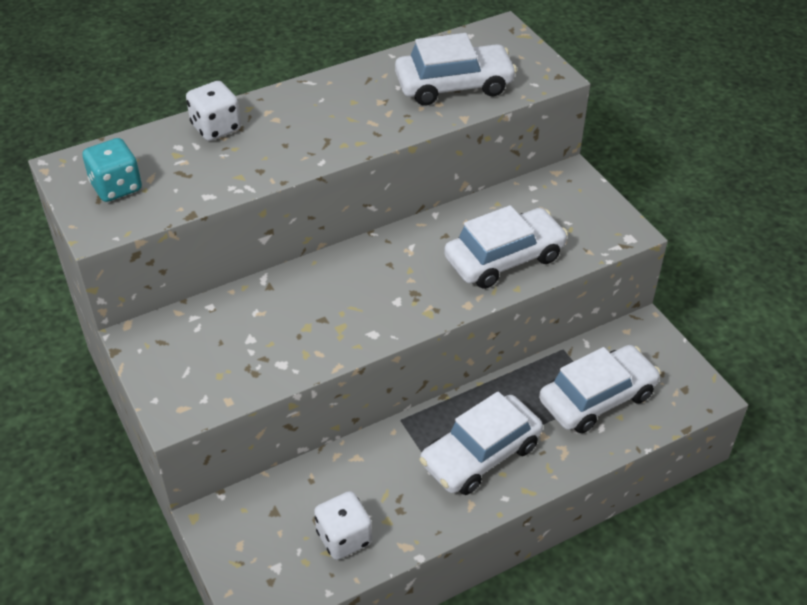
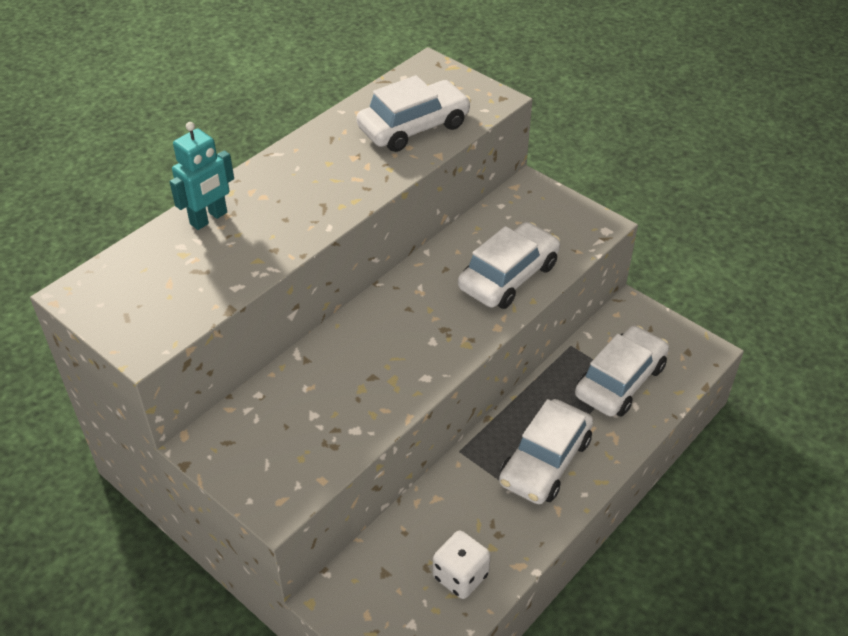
camera: 20 degrees left, 0 degrees up
turquoise dice [82,138,142,202] -> none
white dice [186,81,241,141] -> turquoise robot [170,122,234,230]

